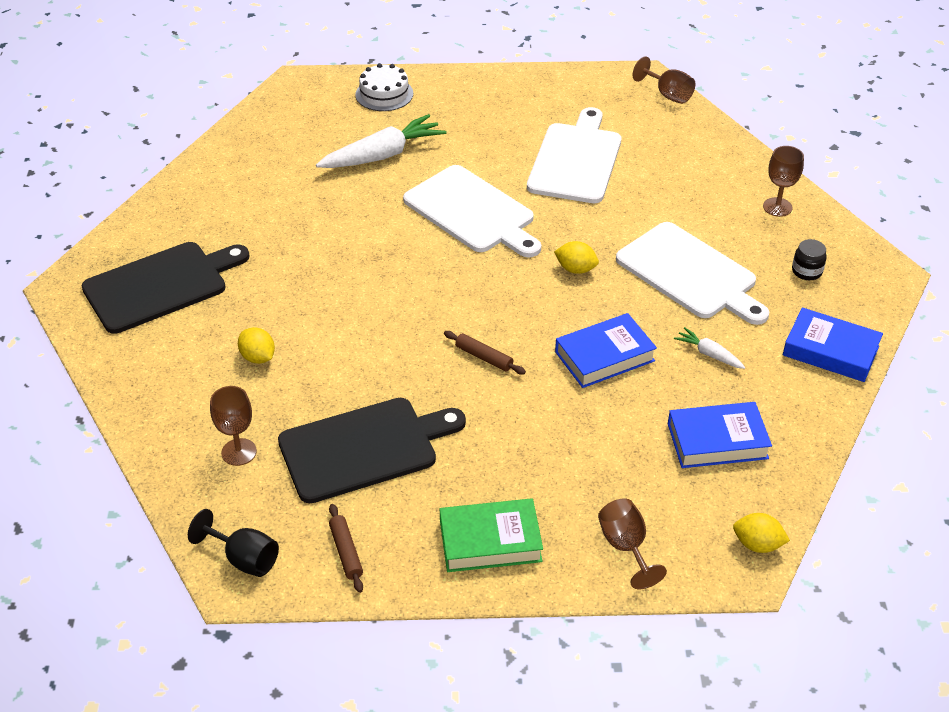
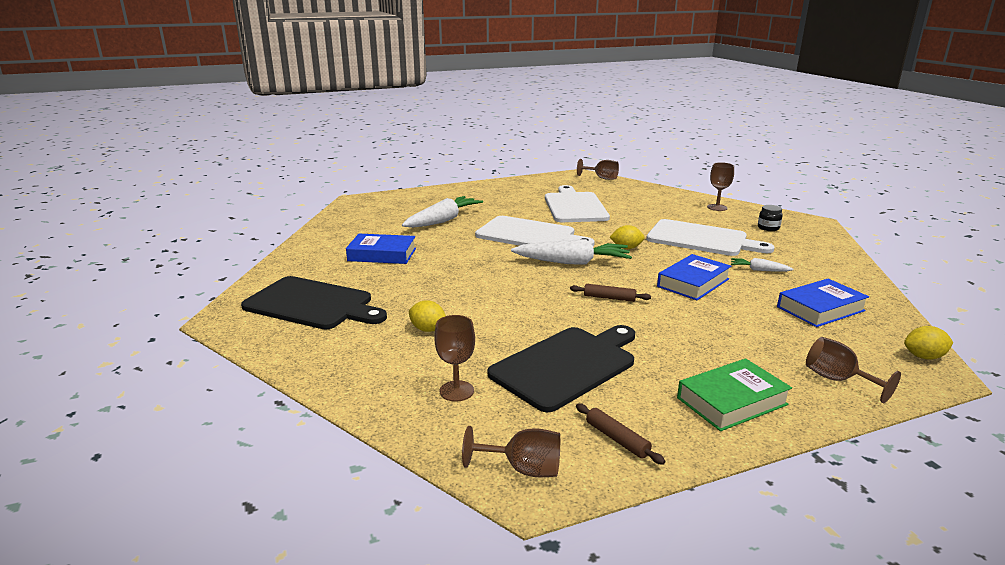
camera: 20 degrees left, 20 degrees down
black cutting board [81,242,250,334] -> black cutting board turned 75 degrees clockwise [241,276,387,330]
black goblet [188,509,279,577] -> brown goblet [462,426,560,477]
white cake [355,63,413,111] -> none
blue book [783,307,883,382] -> blue book moved to [346,234,416,264]
none -> white carrot [511,239,632,265]

